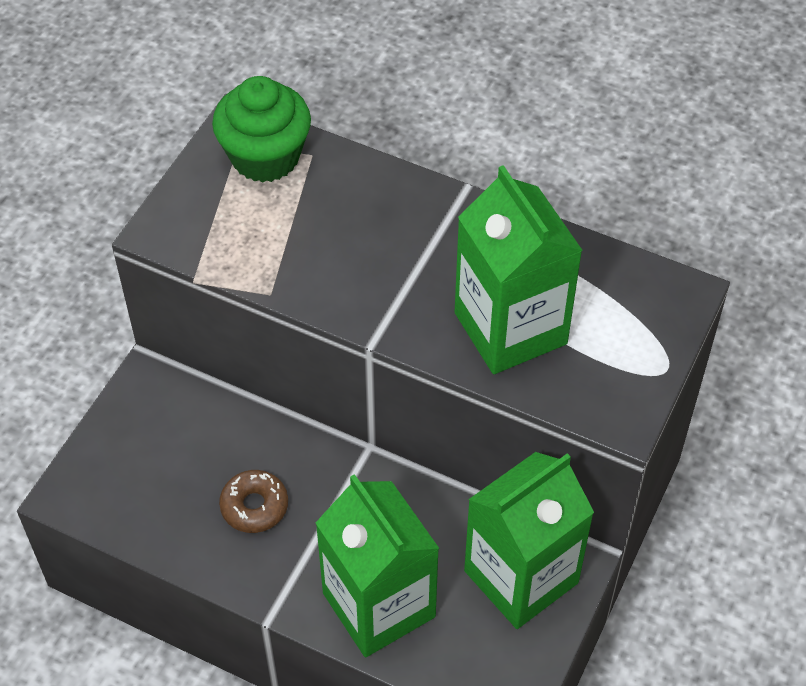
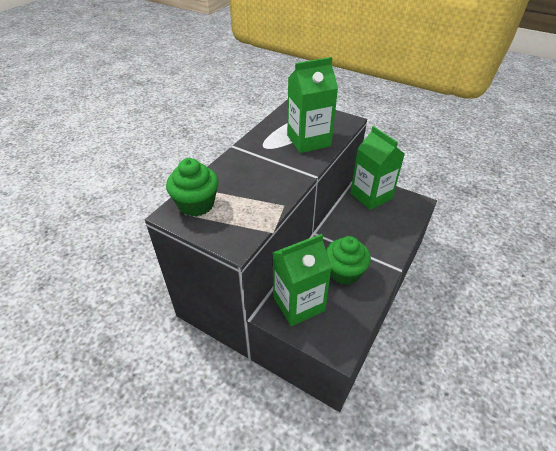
camera: 85 degrees left, 10 degrees down
brown donut [219,470,288,533] -> green cupcake [326,236,371,285]
green carton [316,474,439,657] -> green carton moved to [272,234,332,326]

